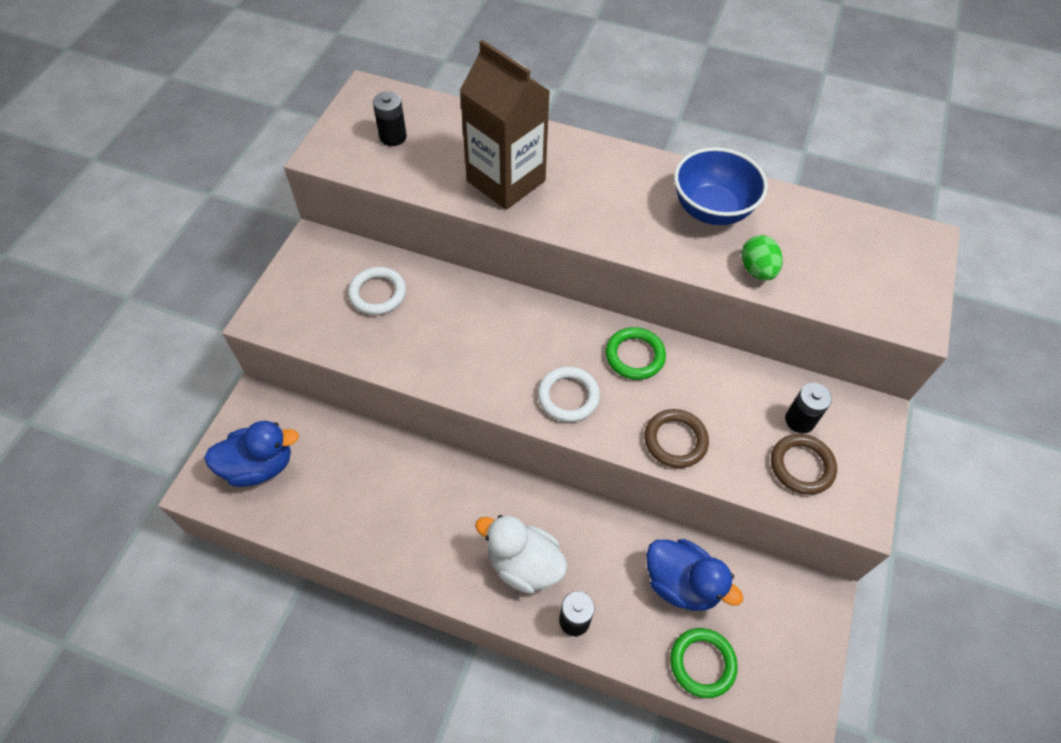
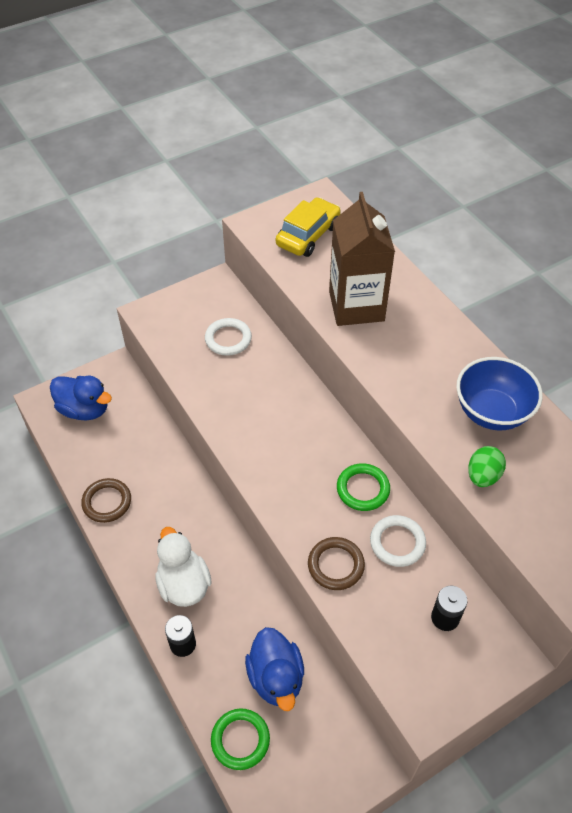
camera: 40 degrees right, 5 degrees down
black battery [373,91,407,146] -> yellow car [276,197,341,257]
white ring [538,366,600,422] -> white ring moved to [370,515,426,567]
brown ring [771,434,837,495] -> brown ring moved to [81,478,131,523]

